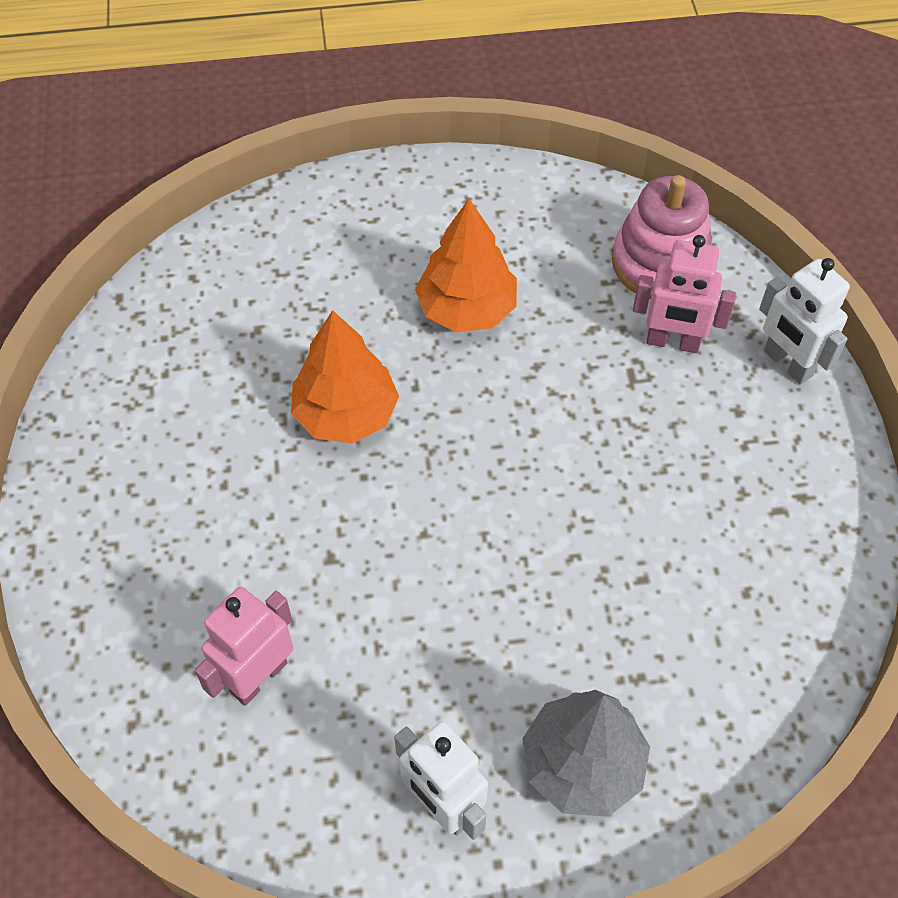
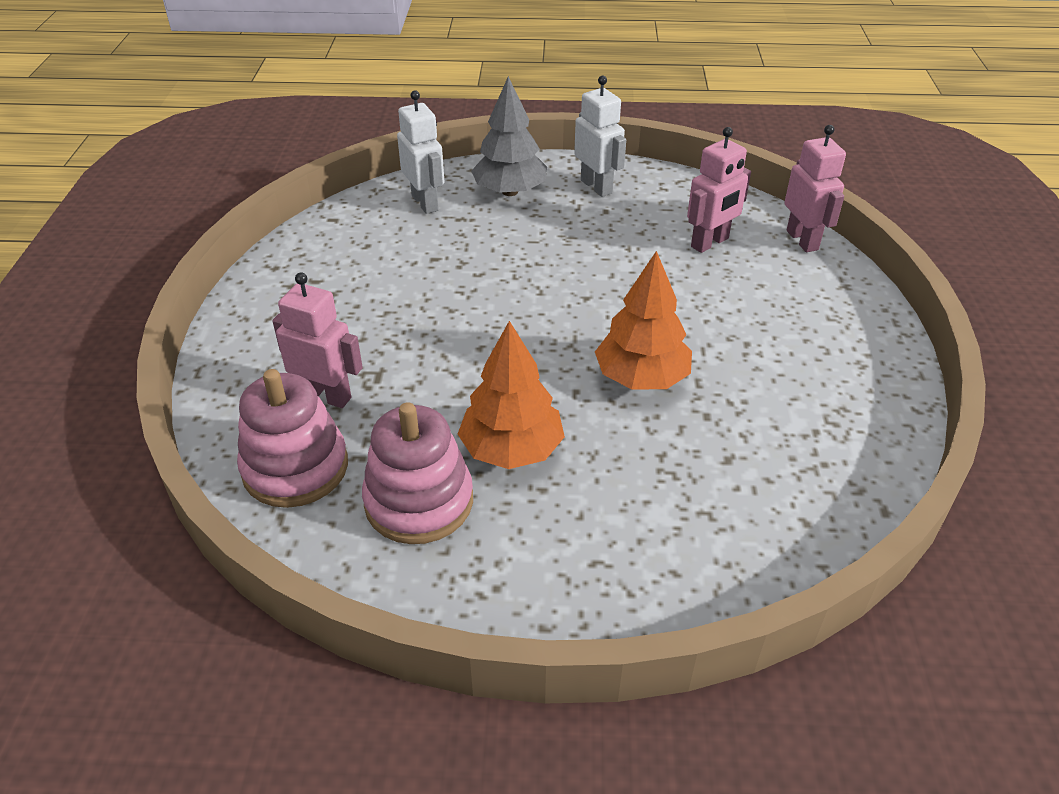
camera: 170 degrees left, 15 degrees down
white robot [759,258,850,385] -> white robot moved to [397,90,445,214]
none -> pink stacking toy [362,402,473,544]
none -> pink robot [784,125,846,252]

